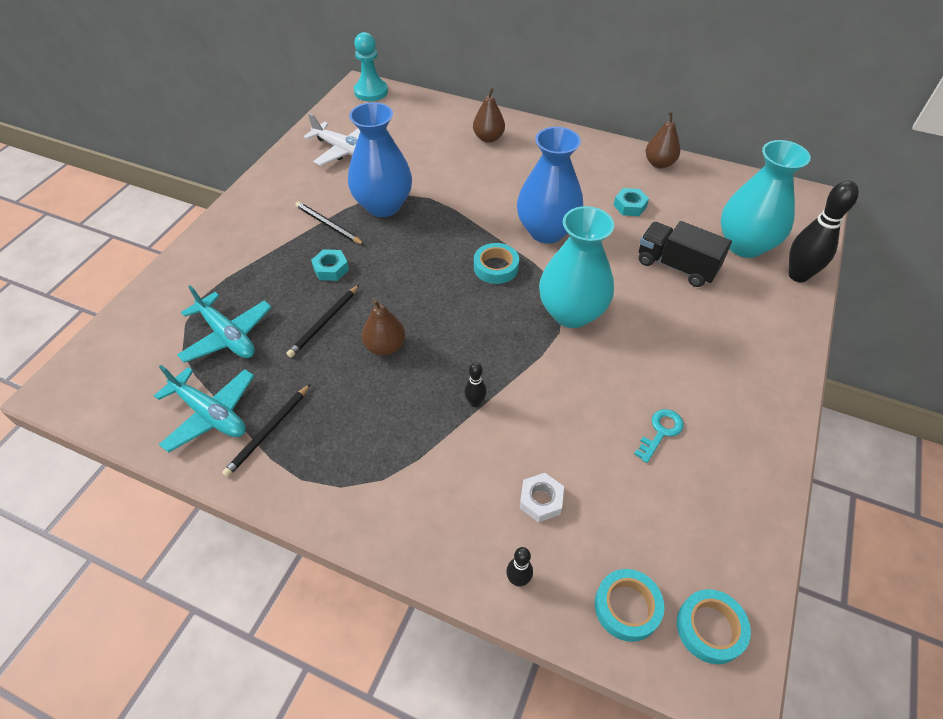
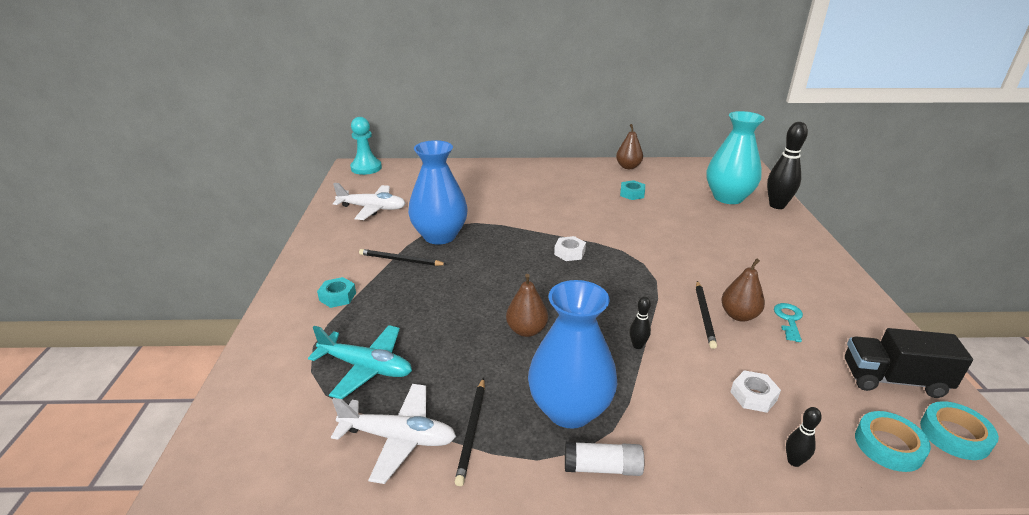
camera: 25 degrees left, 20 degrees down
turquoise plane [154,365,254,453] -> white plane [331,384,456,484]
black pencil [287,284,360,357] -> black pencil moved to [696,281,717,349]
turquoise nut [311,249,349,281] -> turquoise nut moved to [317,277,356,308]
brown pear [473,88,505,143] -> brown pear moved to [721,259,765,322]
turquoise tape [474,243,519,284] -> white nut [554,236,586,261]
blue vase [517,127,583,244] -> blue vase moved to [528,280,618,429]
turquoise vase [539,206,614,328] -> none
black truck [639,221,732,287] -> black truck moved to [845,328,973,398]
none -> white glue stick [565,442,644,476]

